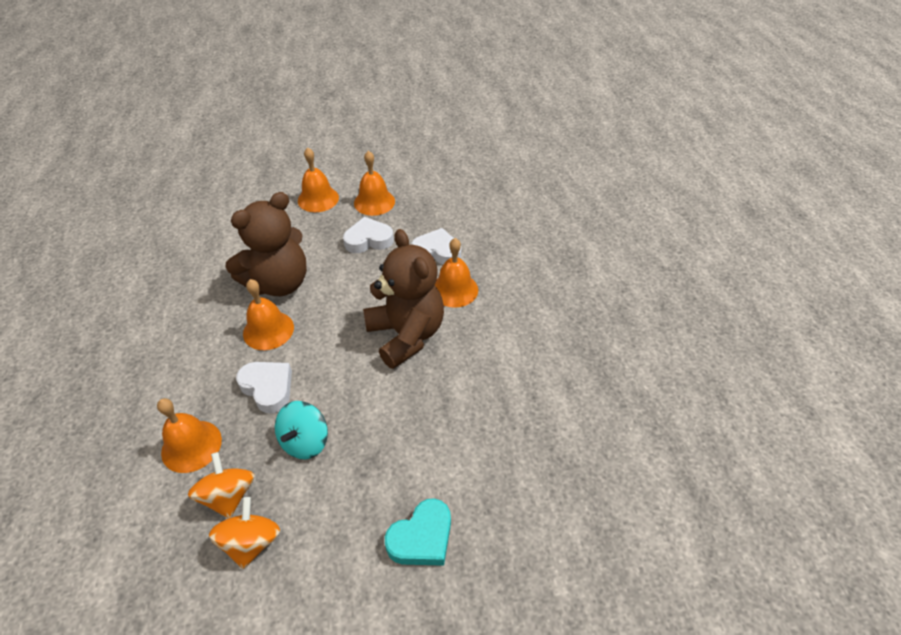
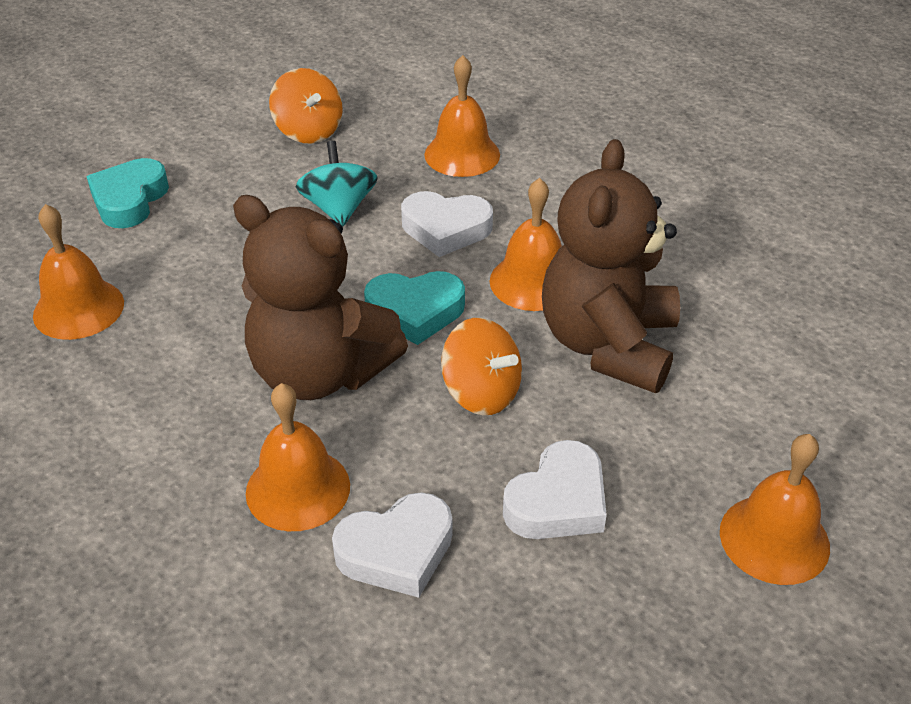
camera: 145 degrees right, 5 degrees down
orange spinning top [188,452,255,519] -> orange spinning top moved to [441,318,522,416]
orange bell [354,151,395,216] -> orange bell moved to [33,204,124,340]
none -> turquoise heart [364,271,465,345]

